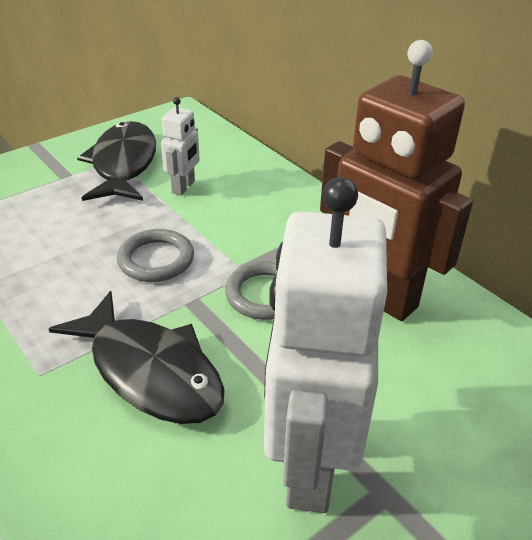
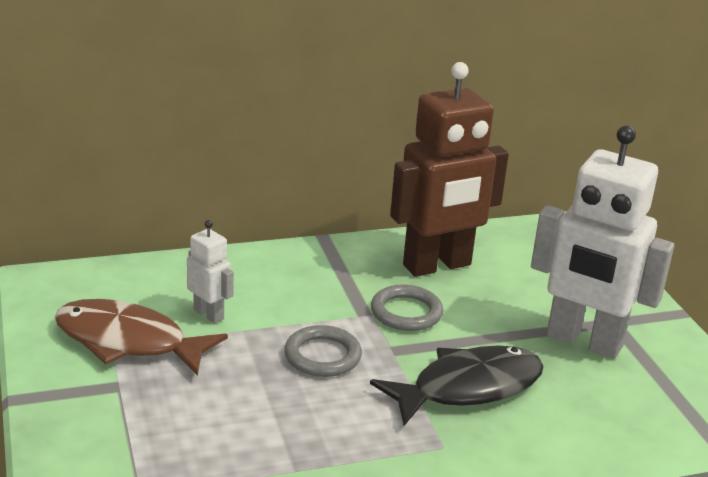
camera: 70 degrees left, 10 degrees down
black fish [77,121,156,201] -> brown fish [55,299,228,376]

